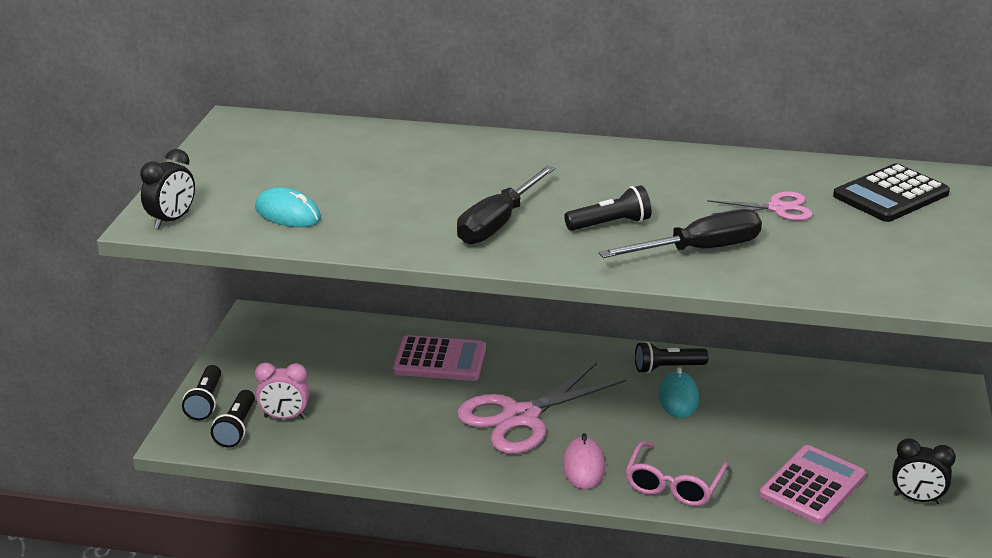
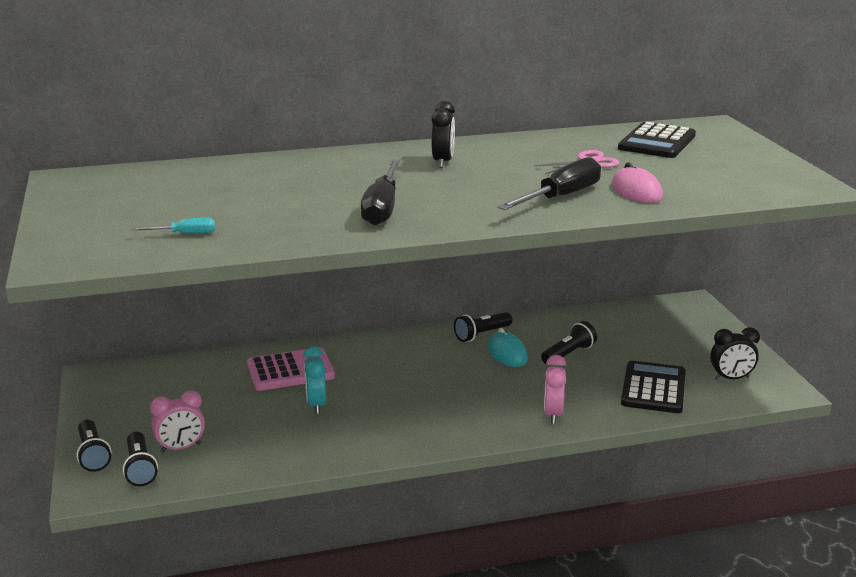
camera: 25 degrees left, 5 degrees down
black clock [140,149,195,229] -> black clock moved to [431,101,455,168]
turquoise mouse [255,187,321,227] -> turquoise screwdriver [131,217,215,234]
pink scissors [457,363,626,454] -> none
pink mouse [562,433,605,489] -> pink mouse moved to [612,162,663,203]
black flashlight [564,185,652,231] -> black flashlight moved to [541,321,597,364]
pink glasses [625,441,729,507] -> pink clock [544,355,567,424]
pink calculator [759,445,866,524] -> black calculator [621,361,686,413]
none -> turquoise clock [303,346,326,414]

